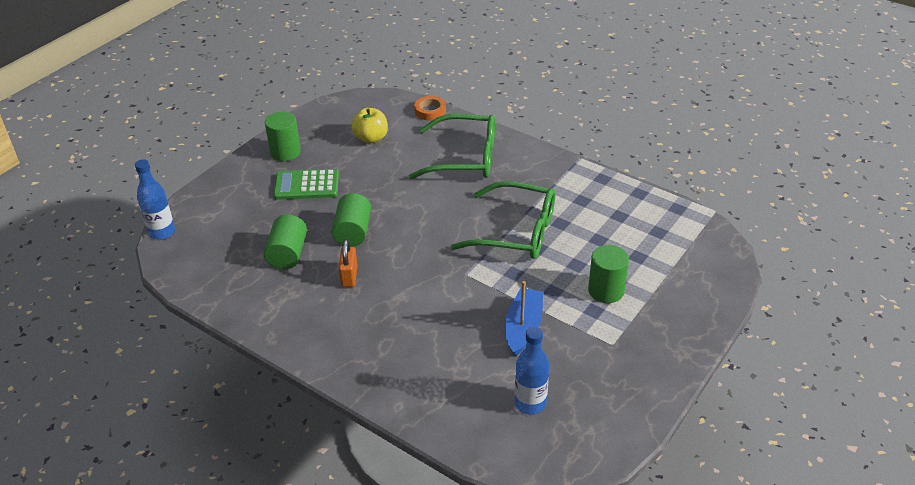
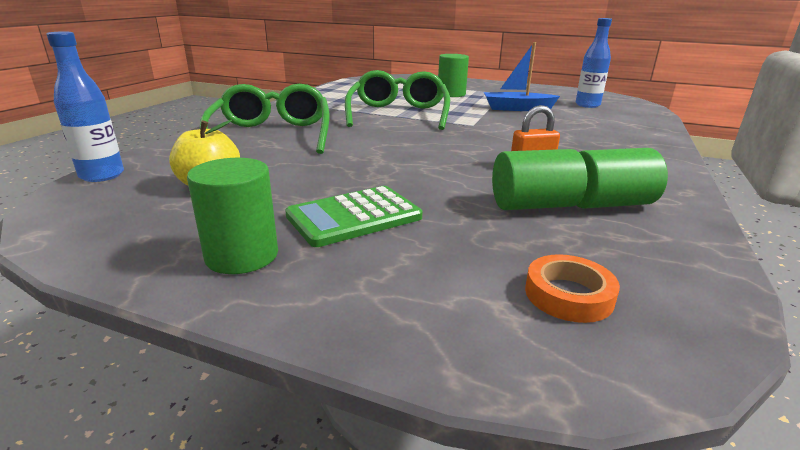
camera: 105 degrees left, 15 degrees down
blue bottle [135,159,175,240] -> blue bottle moved to [46,31,124,182]
green calculator [273,169,339,200] -> green calculator turned 75 degrees clockwise [285,186,422,247]
green cylinder [332,193,371,247] -> green cylinder moved to [576,148,668,208]
orange tape [414,96,446,120] -> orange tape moved to [525,254,620,323]

